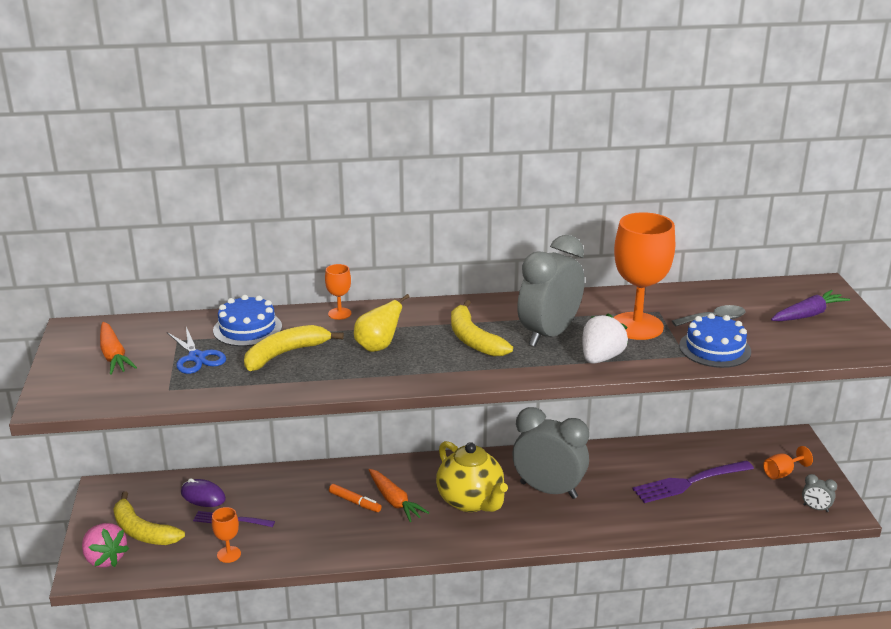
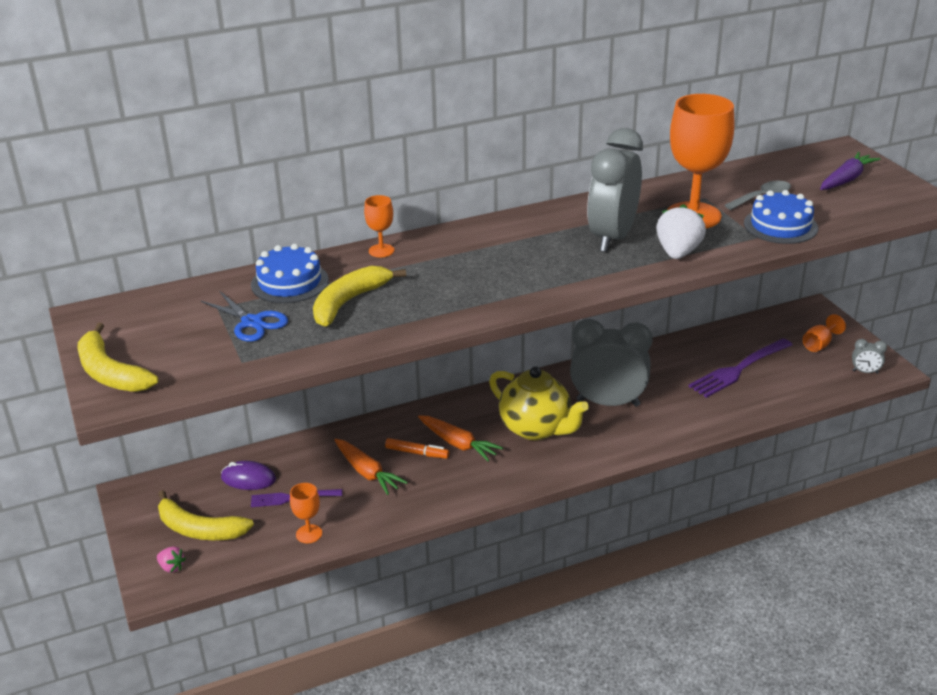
camera: 15 degrees left, 5 degrees up
pink strawberry [82,523,129,567] -> pink strawberry [157,546,186,573], size x0.52
orange carrot [100,322,137,375] -> orange carrot moved to [334,439,408,495]
yellow pear [354,294,409,352] -> none
yellow banana [451,300,513,356] -> yellow banana moved to [78,323,158,392]

